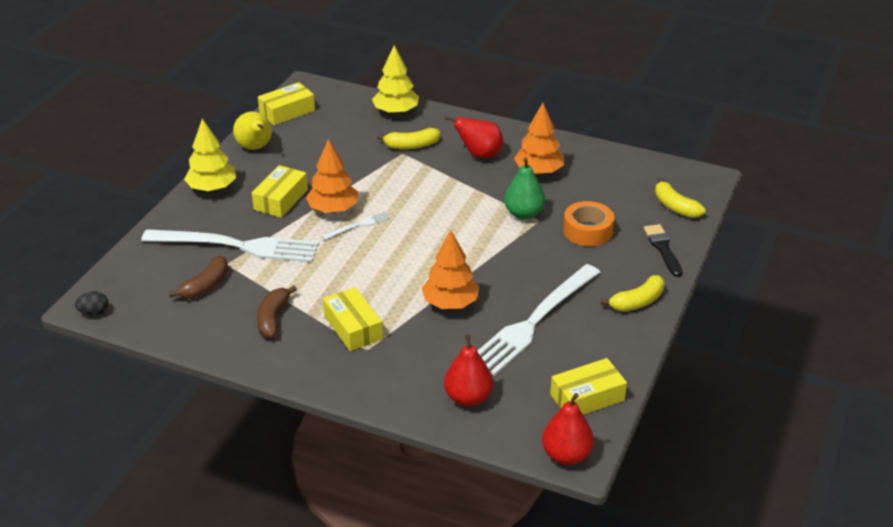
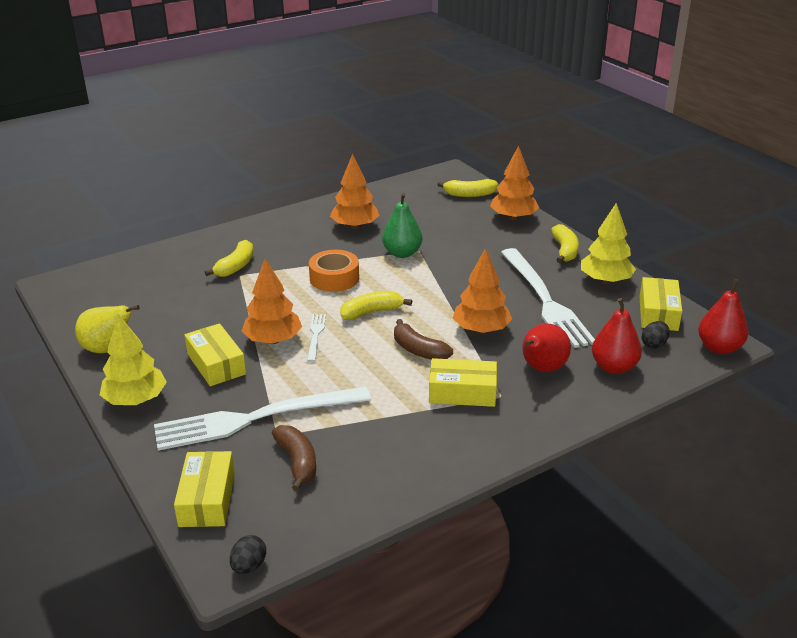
camera: 55 degrees left, 5 degrees down
white fork [141,229,319,262] -> white fork turned 150 degrees counterclockwise [154,386,371,451]
brown banana [257,286,297,338] -> brown banana moved to [394,319,453,360]
yellow box [258,82,315,125] -> yellow box moved to [174,451,235,527]
yellow tree [372,45,419,115] -> yellow tree moved to [581,203,636,284]
red pear [445,116,503,158] -> red pear moved to [522,323,571,372]
orange tape [563,201,614,246] -> orange tape moved to [309,250,359,292]
black brush [644,224,683,277] -> orange tree [490,146,539,220]
none -> yellow banana [340,291,412,320]
none -> black egg [642,321,670,349]

